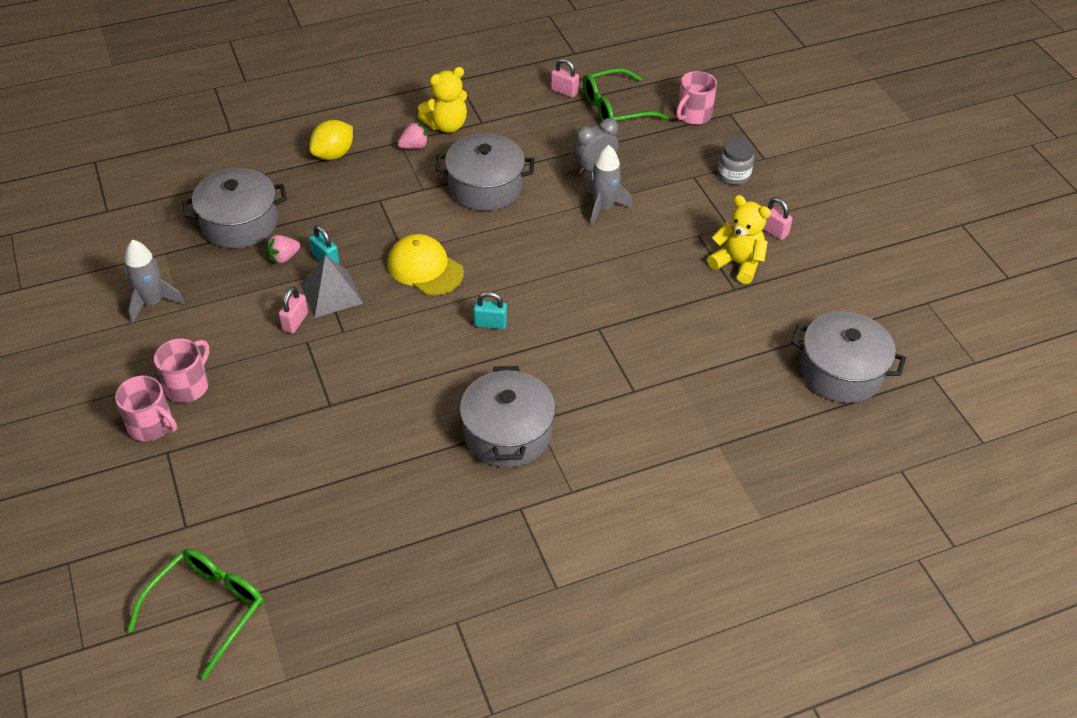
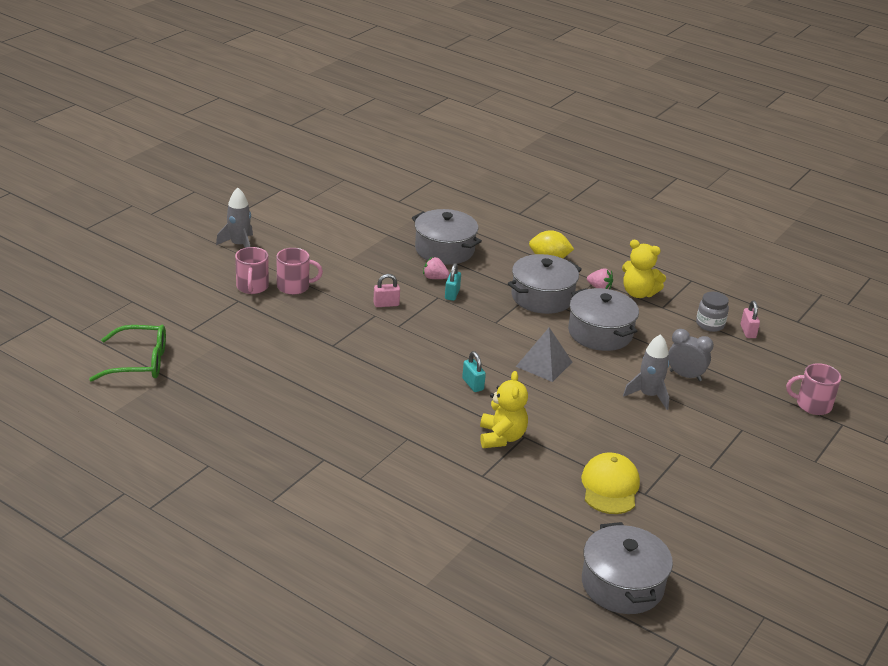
camera: 55 degrees right, 15 degrees down
grey rocket [125,239,184,323] -> grey rocket moved to [216,188,253,248]
grey pyramid [300,255,363,318] -> grey pyramid moved to [516,327,572,382]
yellow cap [387,234,464,296] -> yellow cap moved to [581,452,640,514]
grey pot [460,366,556,467] -> grey pot moved to [508,254,582,314]
green glasses [583,68,669,121] -> none
yellow teddy bear [707,195,771,284] -> yellow teddy bear moved to [480,371,528,448]
grey jar [718,138,754,185] -> grey jar moved to [696,291,729,332]
pink padlock [763,197,793,240] -> none

